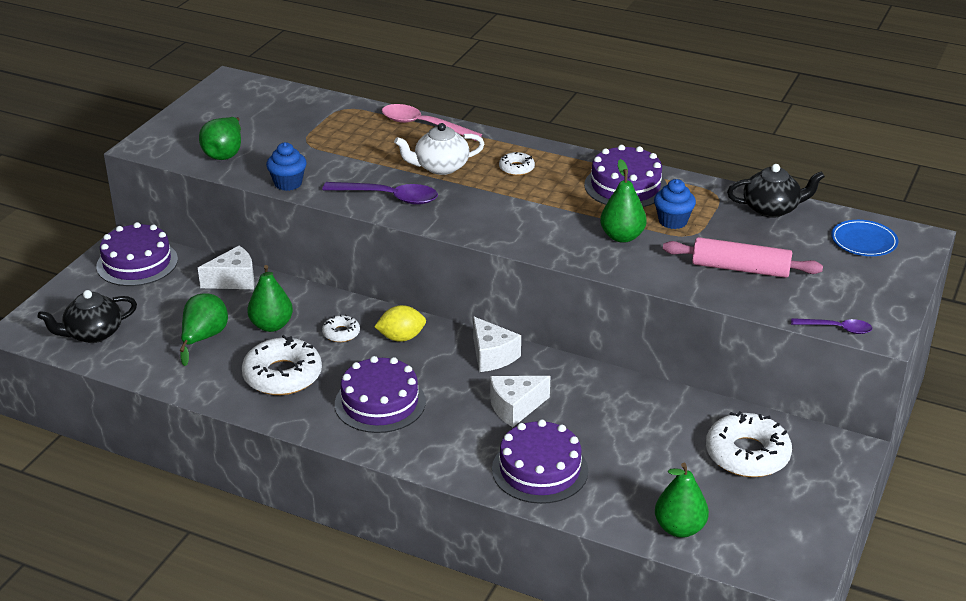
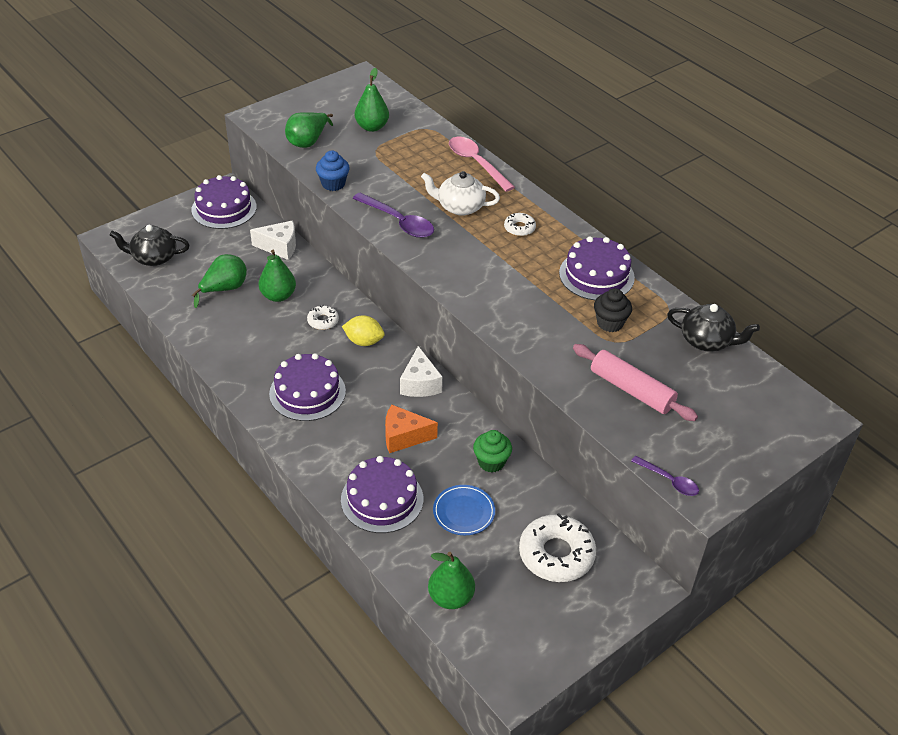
camera: 25 degrees right, 10 degrees up
white donut [242,335,322,395] -> none
white cheese [490,376,550,427] -> orange cheese [385,405,438,453]
green pear [600,159,647,243] -> green pear moved to [355,68,389,132]
blue cupcake [654,179,696,229] -> black cupcake [594,288,632,332]
blue plate [831,220,898,256] -> blue plate moved to [433,485,495,535]
none -> green cupcake [473,430,512,472]

